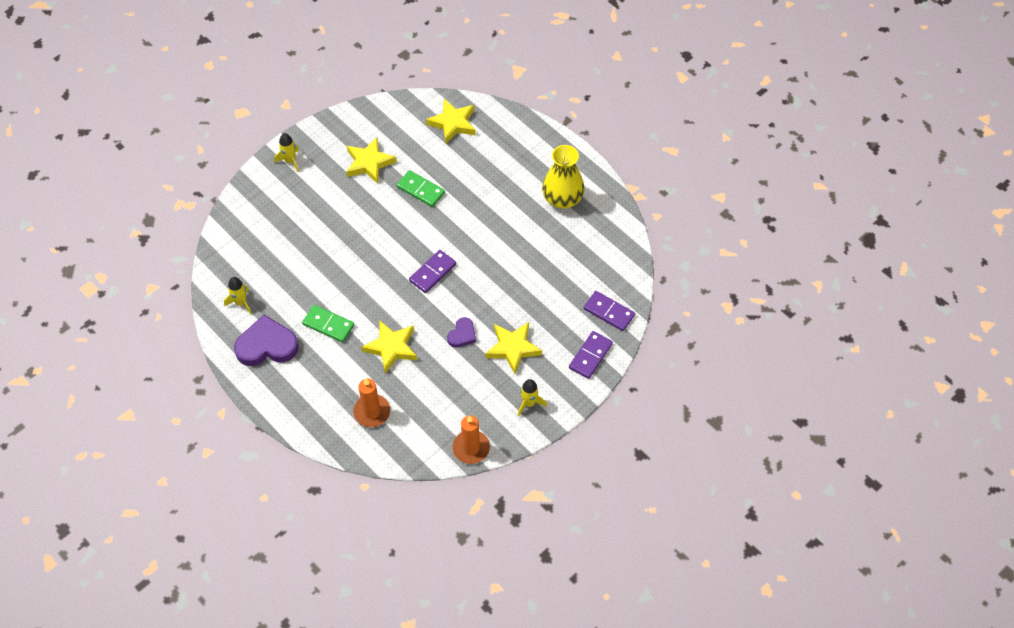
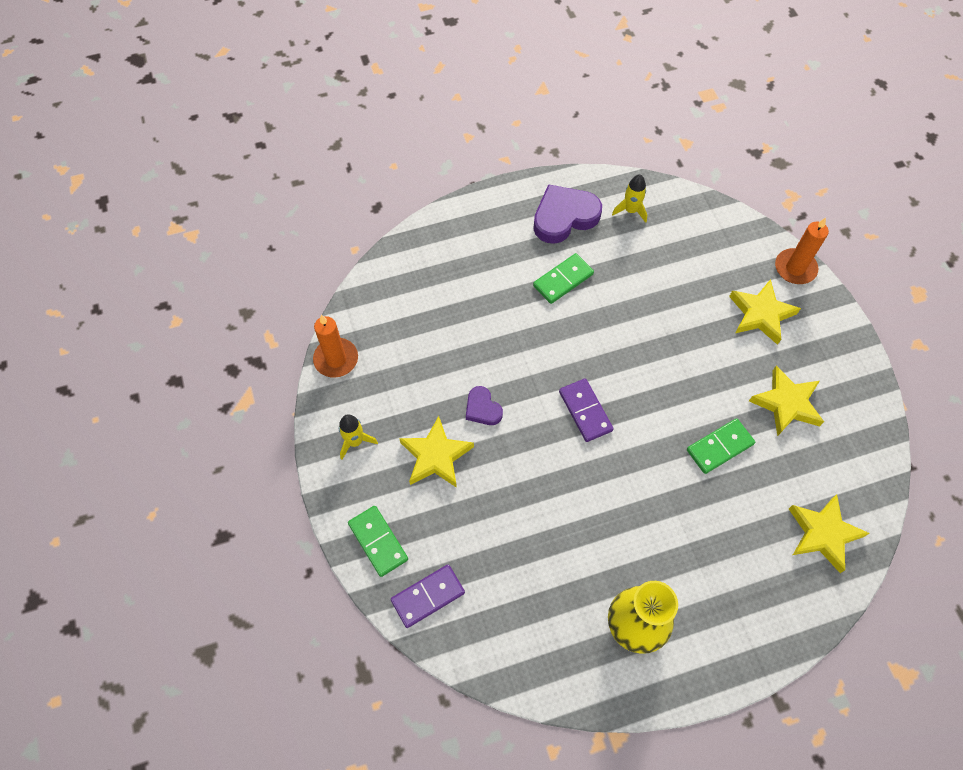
camera: 115 degrees right, 5 degrees up
purple heart [234,315,299,366] -> purple heart turned 135 degrees counterclockwise [533,184,602,244]
yellow rocket [274,133,299,172] -> none
orange candle [353,378,390,427] -> orange candle moved to [775,217,829,284]
yellow star [361,320,417,373] -> yellow star moved to [729,279,801,345]
purple domino [569,331,613,379] -> green domino [348,506,408,577]

